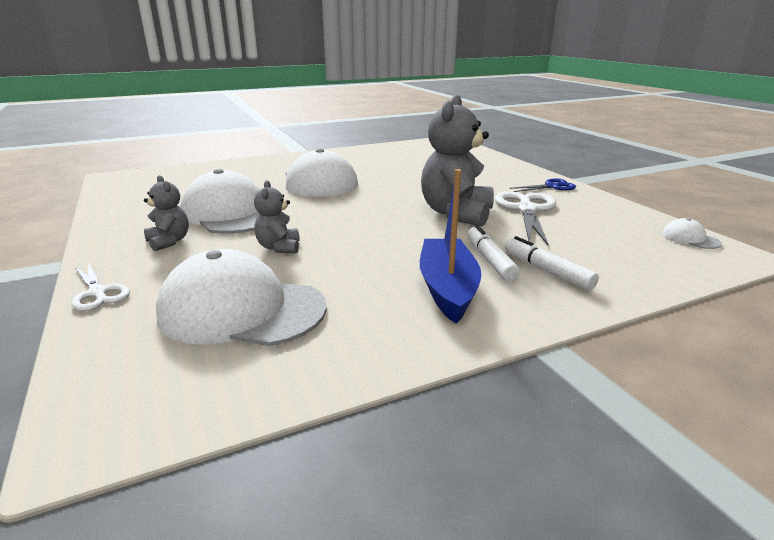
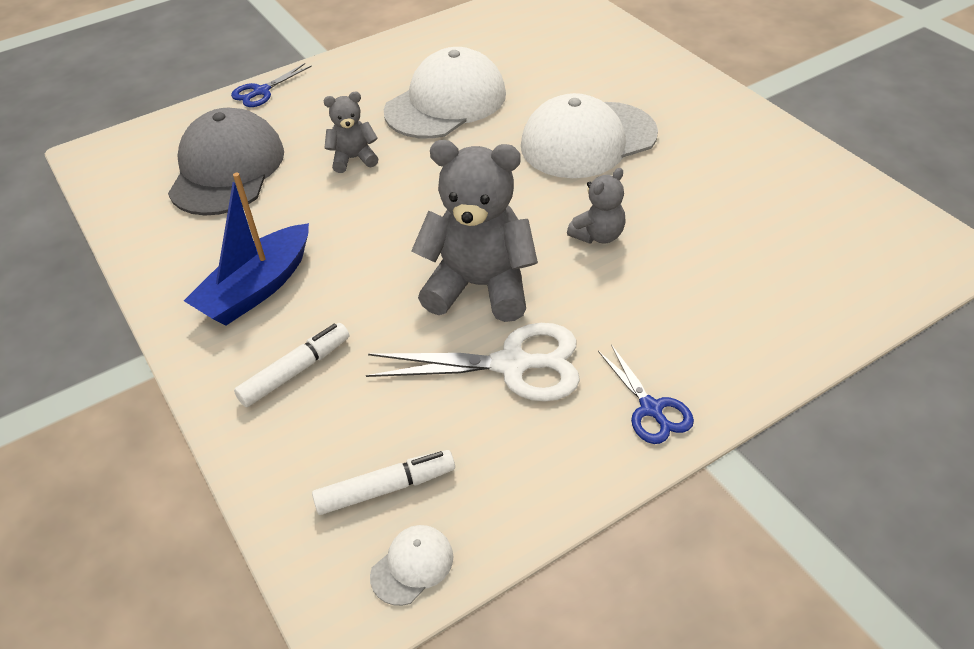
camera: 85 degrees right, 20 degrees up
white scissors [71,263,130,311] -> blue scissors [231,63,312,107]
grey teddy bear [144,175,189,251] -> grey teddy bear moved to [567,168,626,244]
white cap [156,249,327,346] -> grey cap [168,108,284,215]
blue boat [420,169,481,323] -> blue boat turned 135 degrees clockwise [184,173,309,326]
white marker [467,225,520,282] -> white marker moved to [312,450,455,515]

